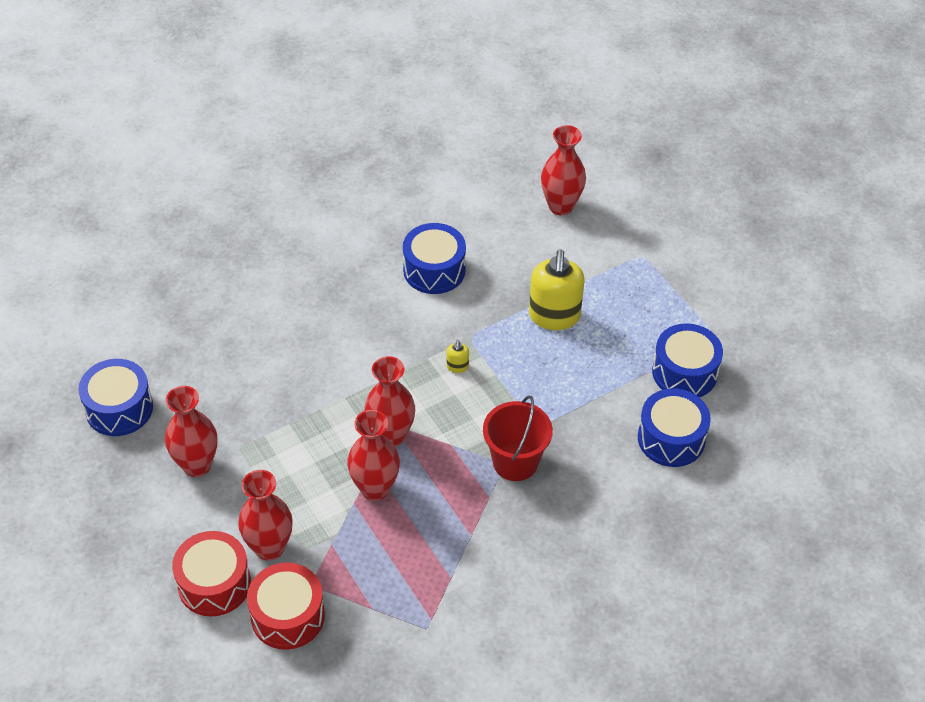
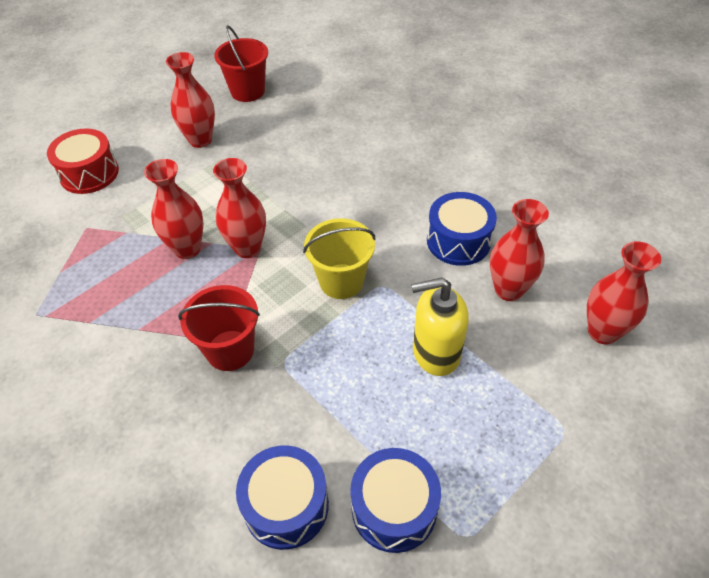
camera: 80 degrees right, 0 degrees up
blue drum [78,359,153,436] -> red bucket [214,25,268,102]
red vase [238,470,293,561] -> red vase moved to [490,199,549,301]
red drum [247,563,325,650] -> none
yellow soap dispenser [446,340,469,373] -> yellow bucket [303,218,376,299]

